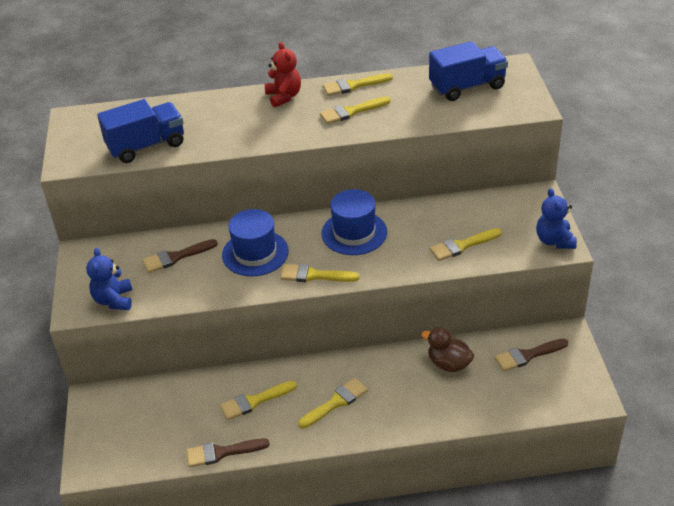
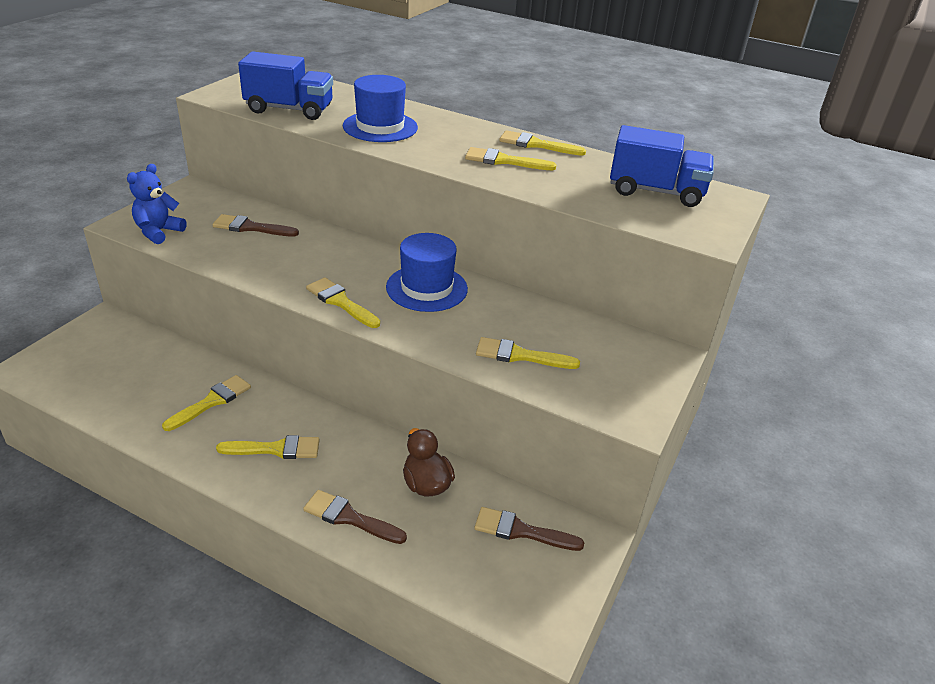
camera: 30 degrees right, 5 degrees down
brown brush [186,438,270,468] -> brown brush moved to [303,490,407,544]
yellow brush [220,381,297,420] -> yellow brush turned 120 degrees clockwise [162,375,251,431]
blue hat [222,209,289,276] -> blue hat moved to [343,75,418,142]
red teddy bear [265,42,301,108] -> none
blue teddy bear [536,188,577,249] -> none

